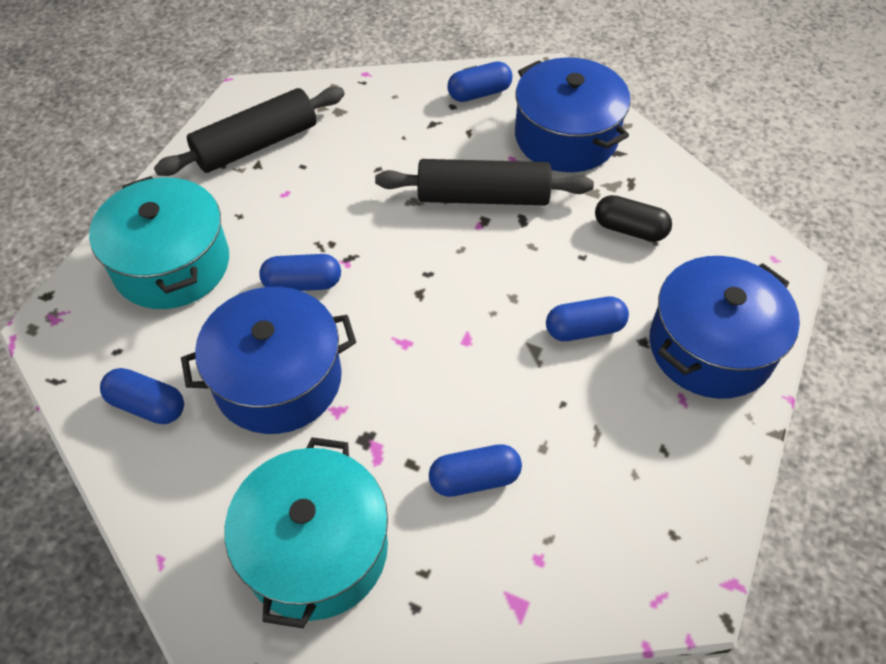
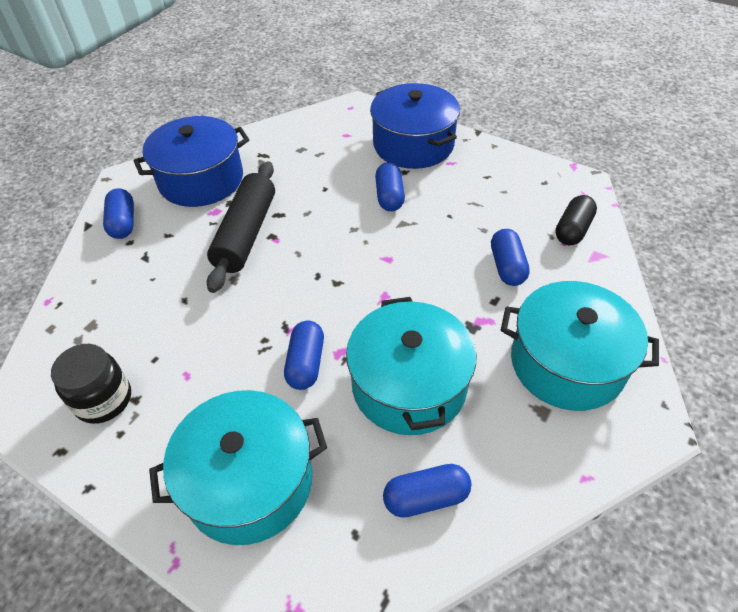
camera: 80 degrees left, 5 degrees down
blue capsule [100,368,184,424] -> blue capsule turned 45 degrees clockwise [383,464,471,518]
black rolling pin [154,87,345,176] -> black jar [51,344,131,424]
blue pot [181,287,356,434] -> turquoise pot [346,297,477,435]
black capsule [595,195,672,242] -> black capsule moved to [555,195,597,245]

